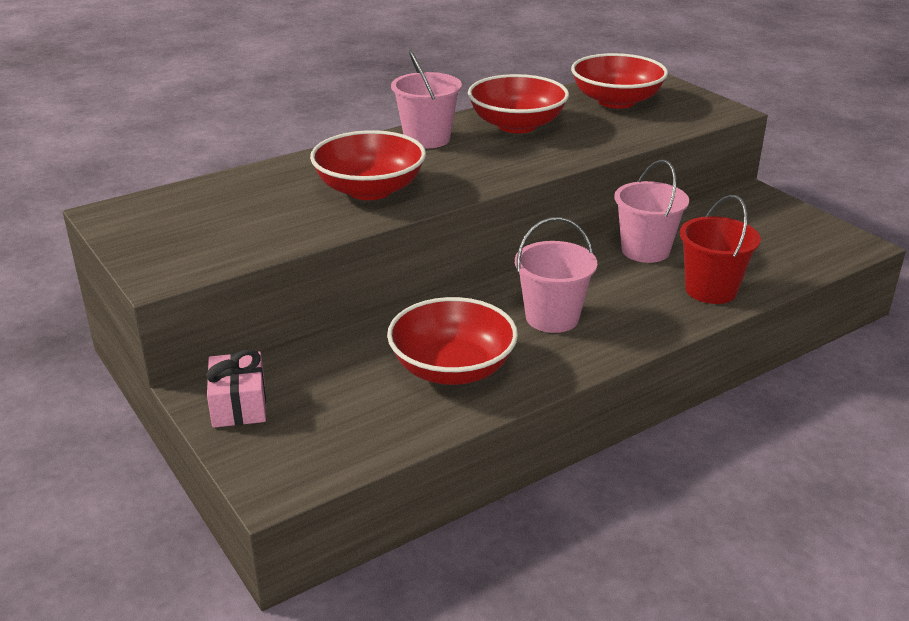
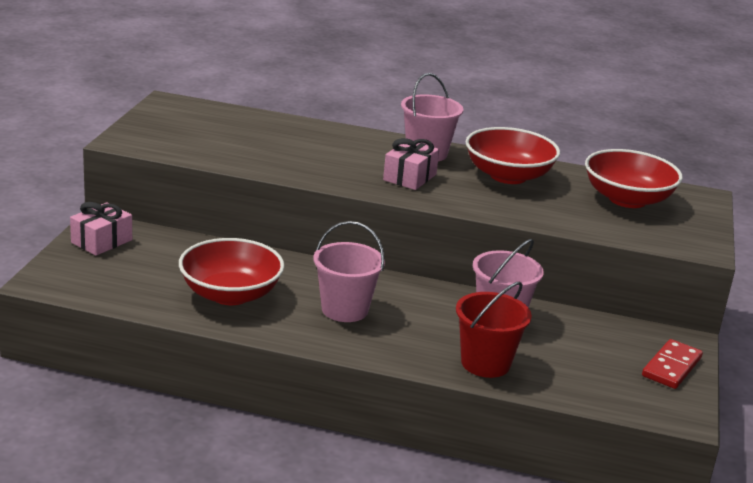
camera: 45 degrees right, 5 degrees down
red bowl [310,130,426,200] -> none
none -> pink gift [383,138,439,190]
none -> red domino [642,339,703,389]

